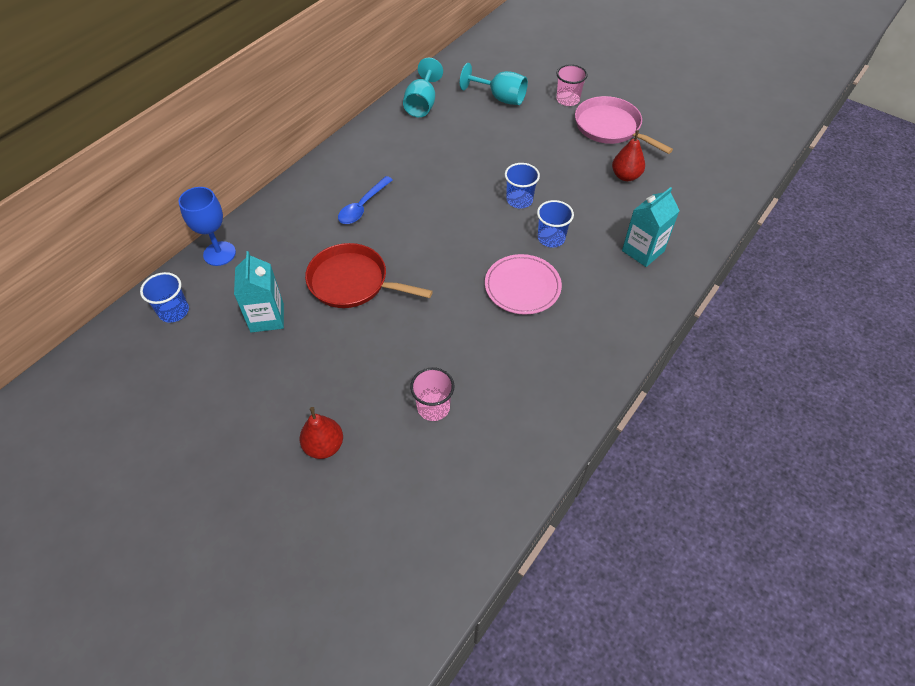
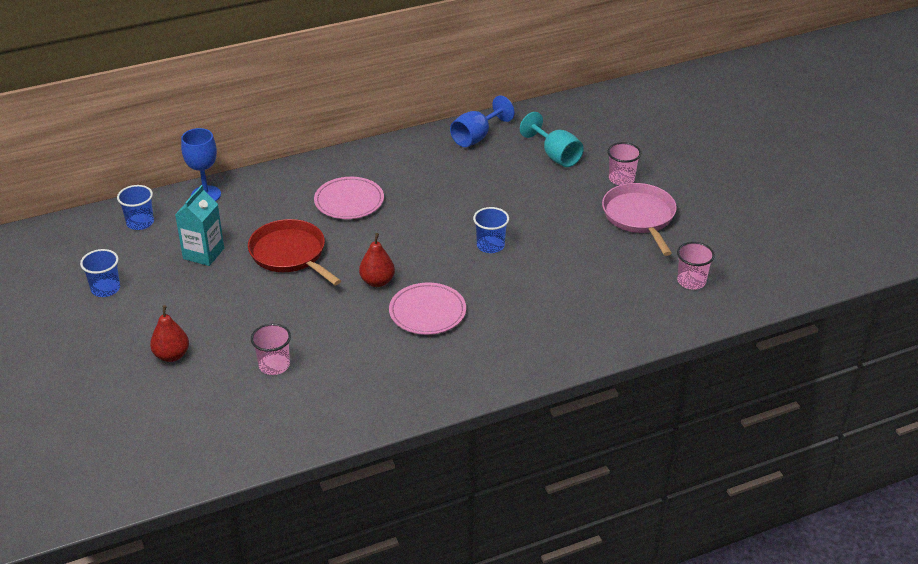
camera: 30 degrees right, 15 degrees down
blue spoon [338,176,393,224] -> pink plate [314,177,384,219]
turquoise goblet [403,58,443,117] -> blue goblet [450,95,515,147]
blue cup [537,200,574,248] -> blue cup moved to [80,249,120,297]
red pear [612,130,645,181] -> red pear moved to [359,233,395,287]
turquoise carton [622,187,679,267] -> none
none -> pink cup [677,242,715,290]

